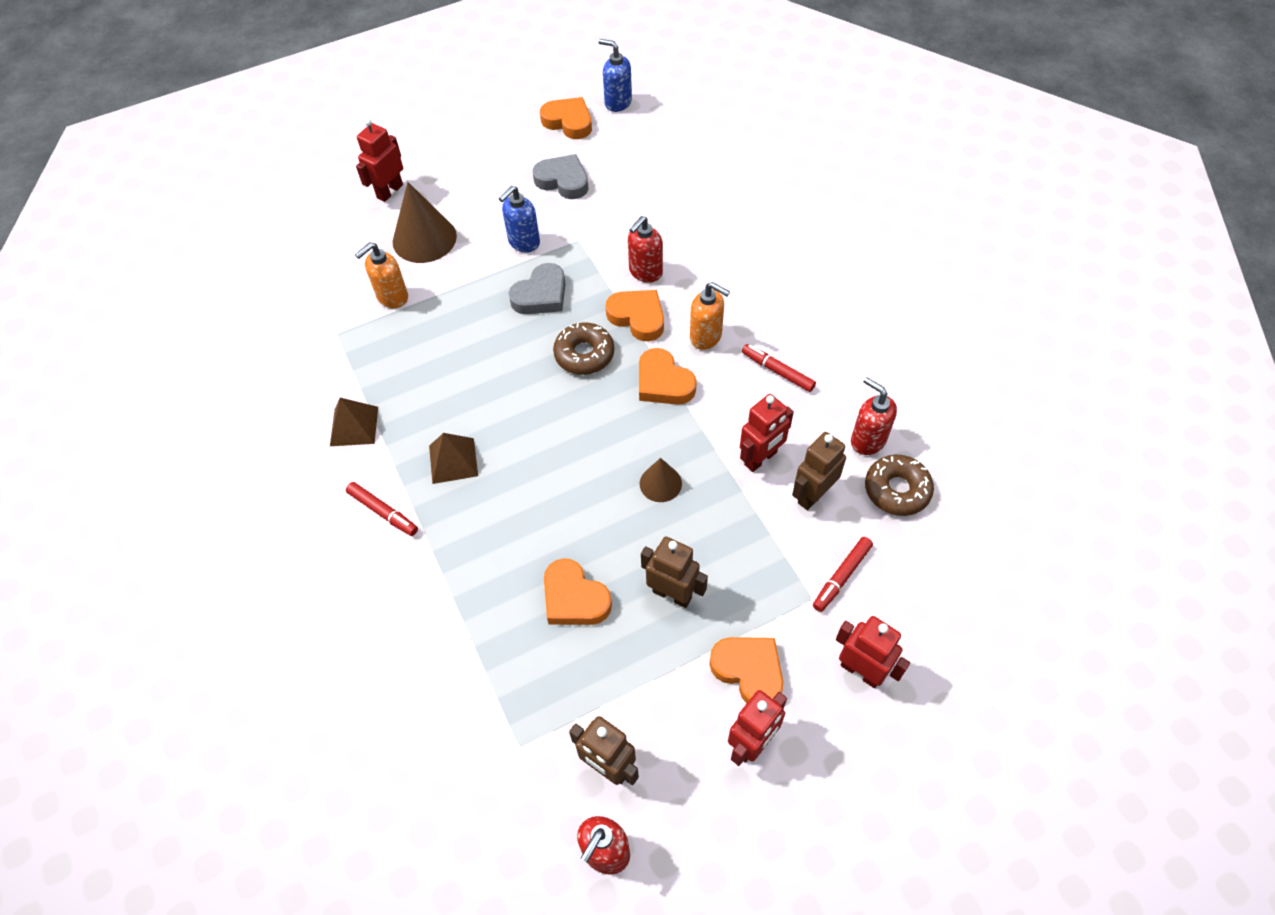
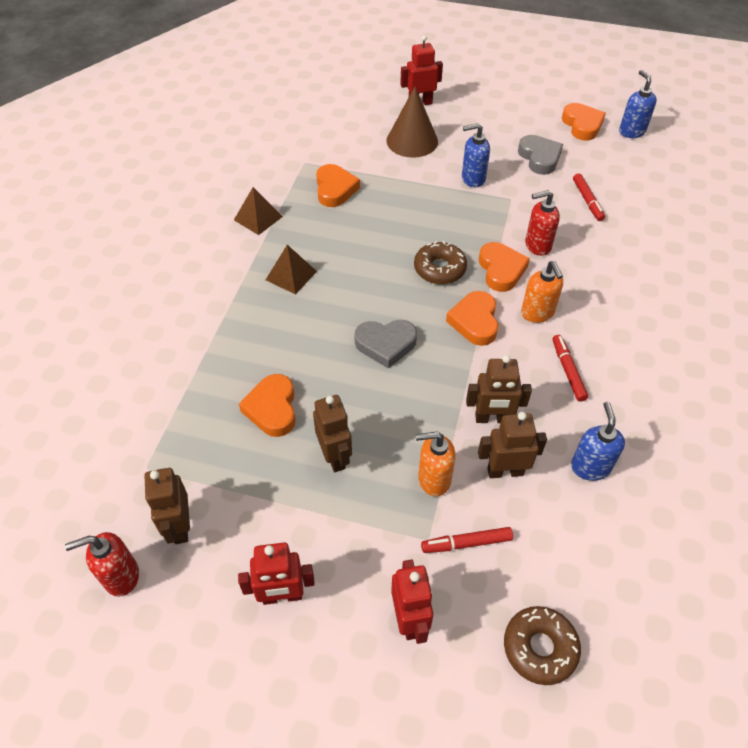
camera: 40 degrees right, 5 degrees down
red marker [346,482,418,536] -> red marker moved to [573,173,605,221]
orange soap dispenser [355,242,408,309] -> orange soap dispenser moved to [416,432,456,497]
grey heart [509,263,566,314] -> grey heart moved to [354,320,417,369]
brown cone [640,458,682,502] -> none
orange heart [709,637,783,703] -> orange heart moved to [316,164,360,207]
red robot [740,394,794,472] -> brown robot [466,355,532,423]
red soap dispenser [851,377,897,455] -> blue soap dispenser [571,402,625,481]
brown donut [865,455,934,516] -> brown donut moved to [504,606,581,685]

